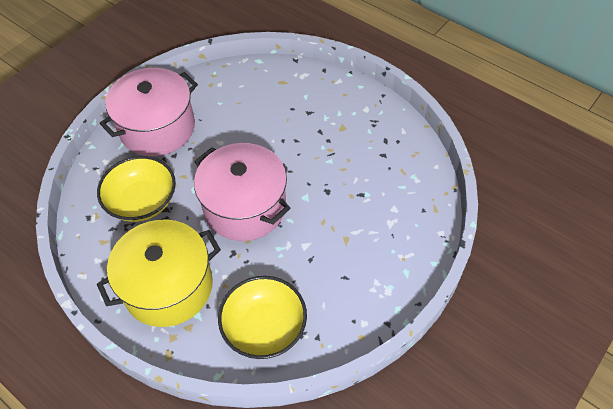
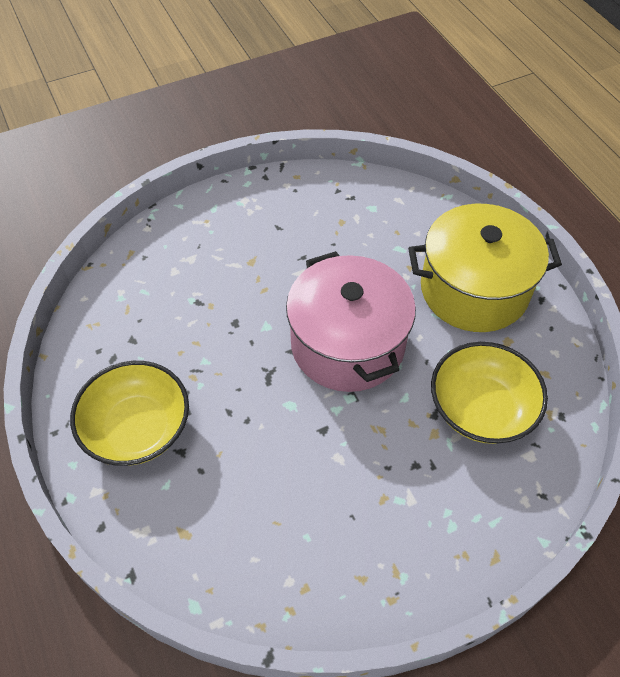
camera: 155 degrees left, 0 degrees up
pink pot [100,68,198,157] -> none
yellow bowl [218,276,307,359] -> yellow bowl moved to [70,361,189,466]

